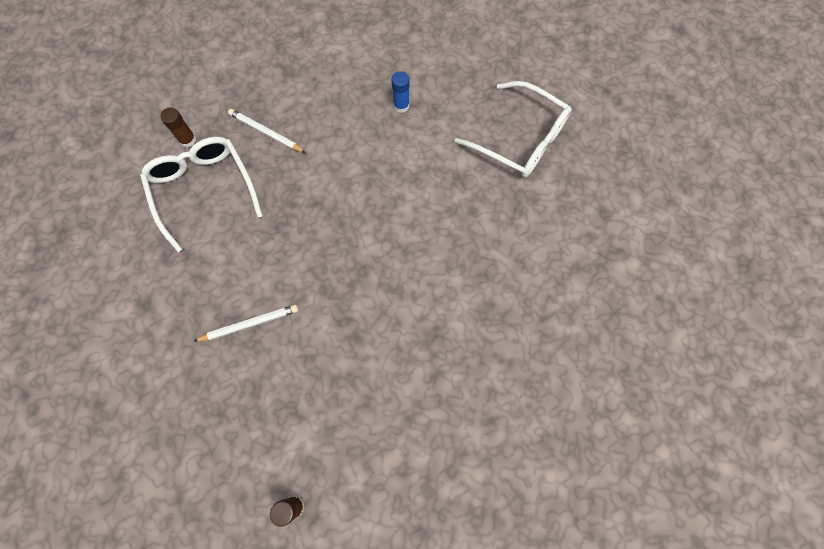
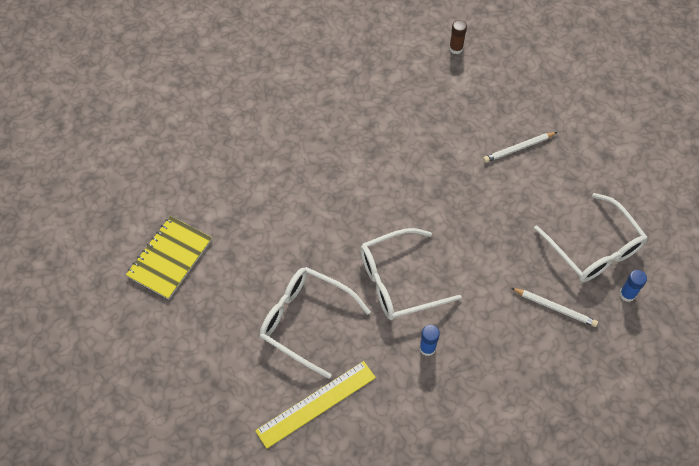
camera: 175 degrees right, 10 degrees down
brown glue stick [160,107,196,148] -> blue glue stick [619,270,647,302]
none -> yellow notebook [126,216,212,299]
none -> yellow ruler [255,361,376,449]
none -> white glasses [360,228,462,320]

